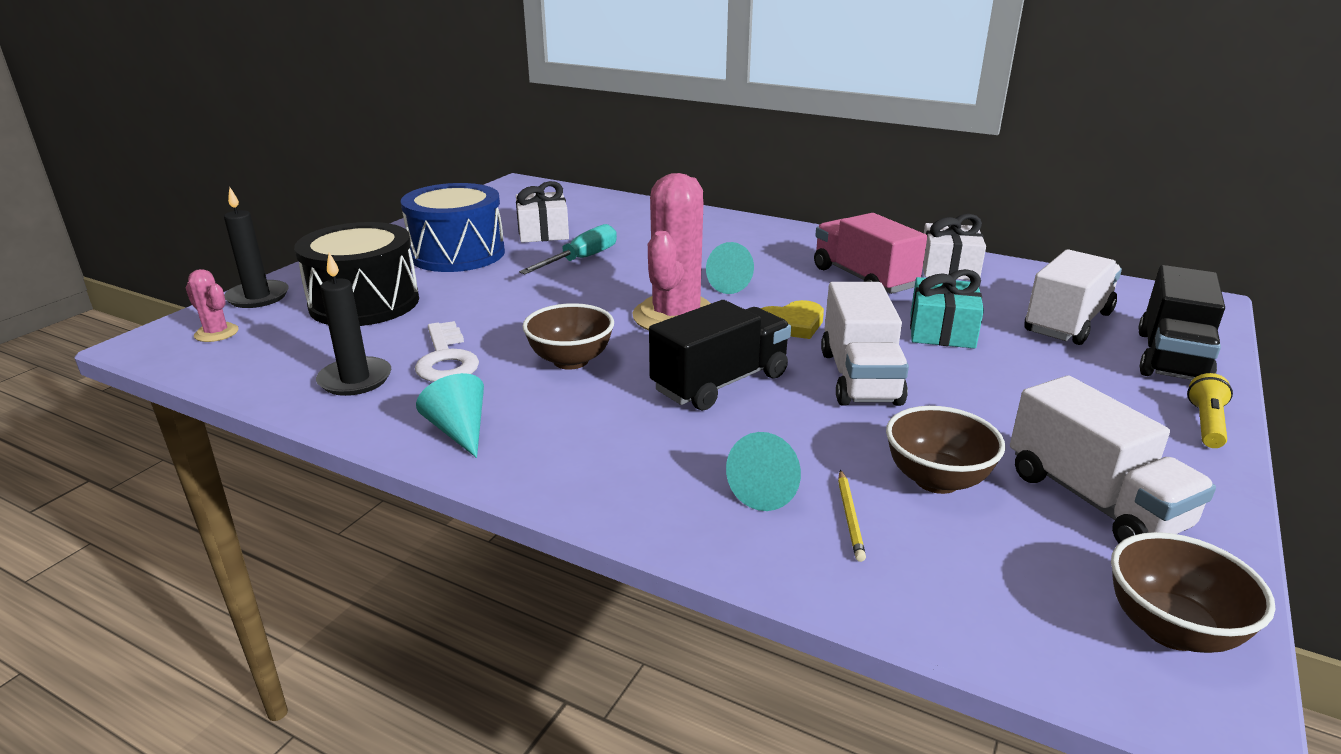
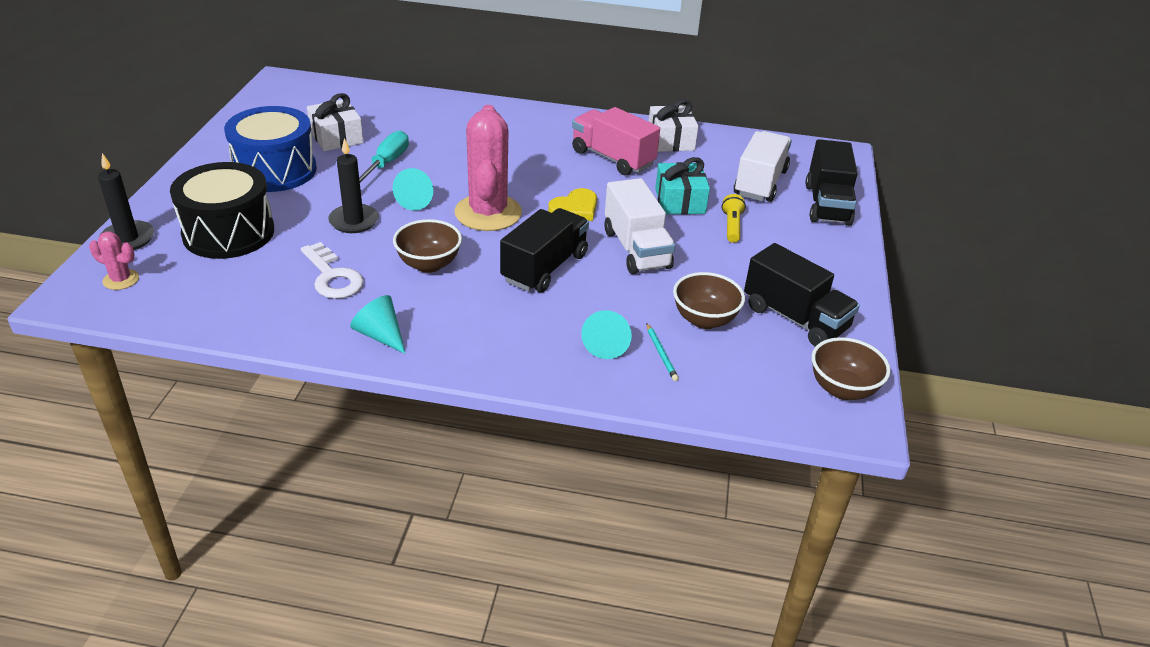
camera: 20 degrees left, 10 degrees up
black candle [316,253,391,396] -> black candle moved to [328,138,379,233]
turquoise cone [706,242,754,294] -> turquoise cone moved to [393,168,433,211]
yellow pencil [838,470,866,562] -> turquoise pencil [647,324,679,381]
white truck [1010,375,1216,543] -> black truck [744,243,860,347]
yellow flashlight [1187,373,1233,448] -> yellow flashlight moved to [722,194,746,243]

